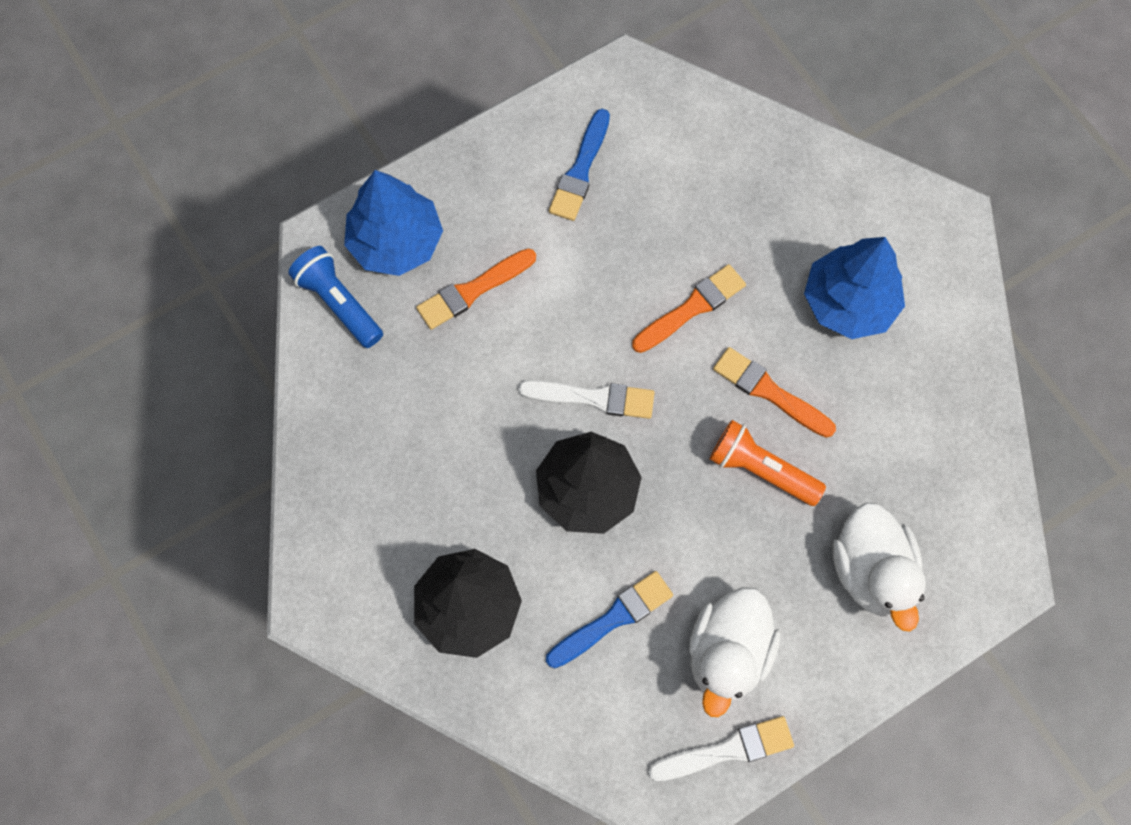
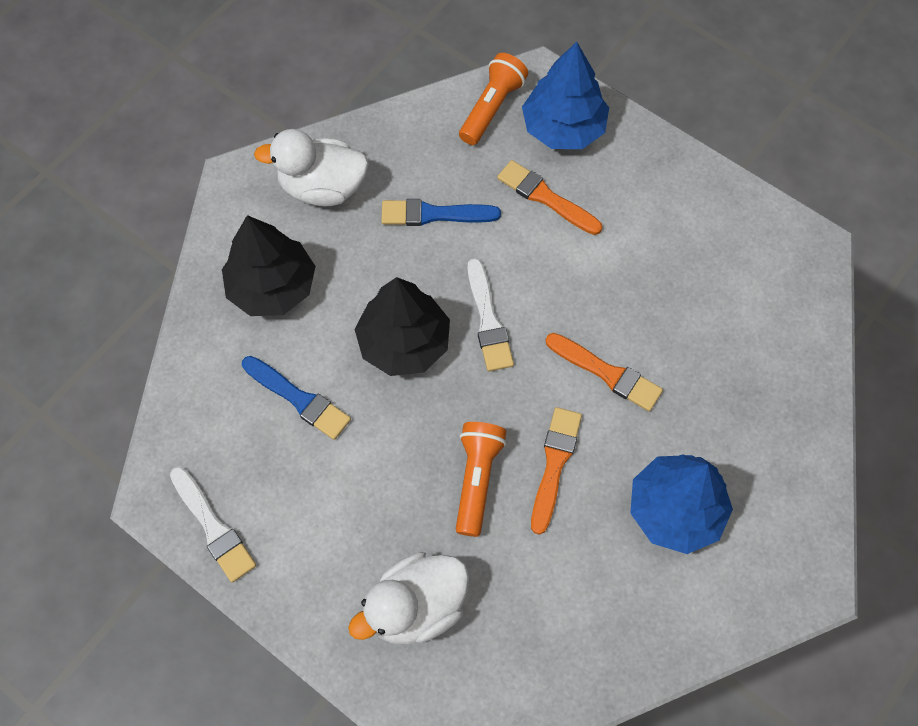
camera: 70 degrees right, 5 degrees down
blue flashlight [288,246,383,348] -> orange flashlight [459,53,528,145]
blue brush [549,109,610,221] -> blue brush moved to [381,199,501,226]
white duck [689,587,780,717] -> white duck moved to [254,129,369,206]

